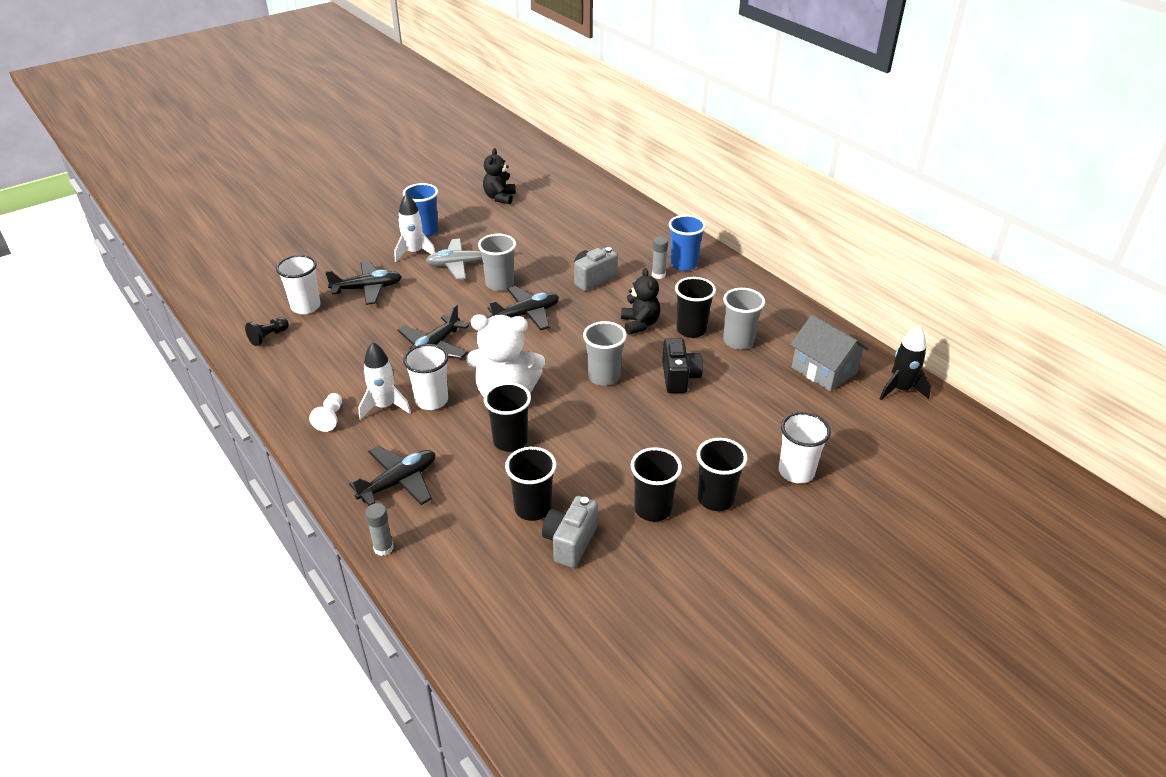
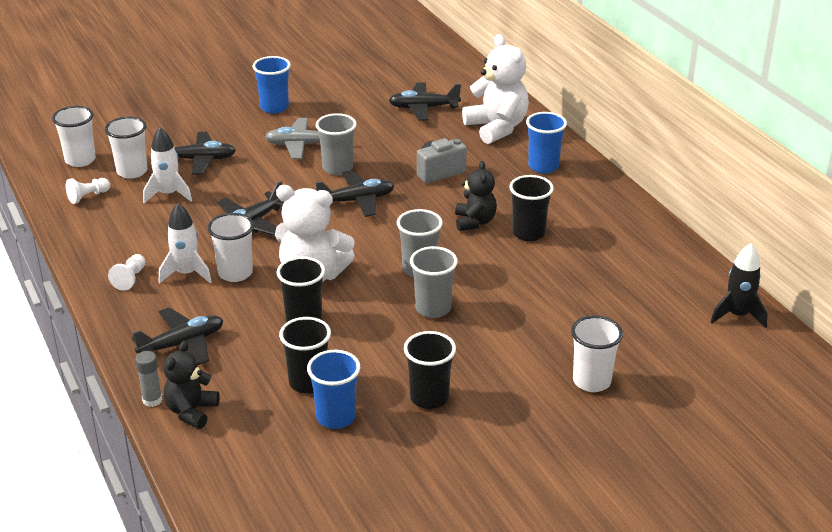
camera: 10 degrees right, 5 degrees down
black pawn [245,317,289,346] -> white pawn [66,178,110,204]
white rocket [394,194,436,262] -> white rocket moved to [143,127,192,203]
black teddy bear [483,148,516,204] -> black teddy bear moved to [163,341,219,429]
grey camera [542,496,598,568] -> blue cup [307,350,360,429]
grey glue stick [652,237,668,279] -> none
black camera [662,338,703,393] -> none
black cup [696,438,748,511] -> none
grey cup [723,288,765,350] -> grey cup moved to [410,246,458,318]
grey house [790,315,869,391] -> none
none -> white cup [52,106,96,167]
none -> black plane [389,83,461,120]
none -> white teddy bear [462,34,529,144]

